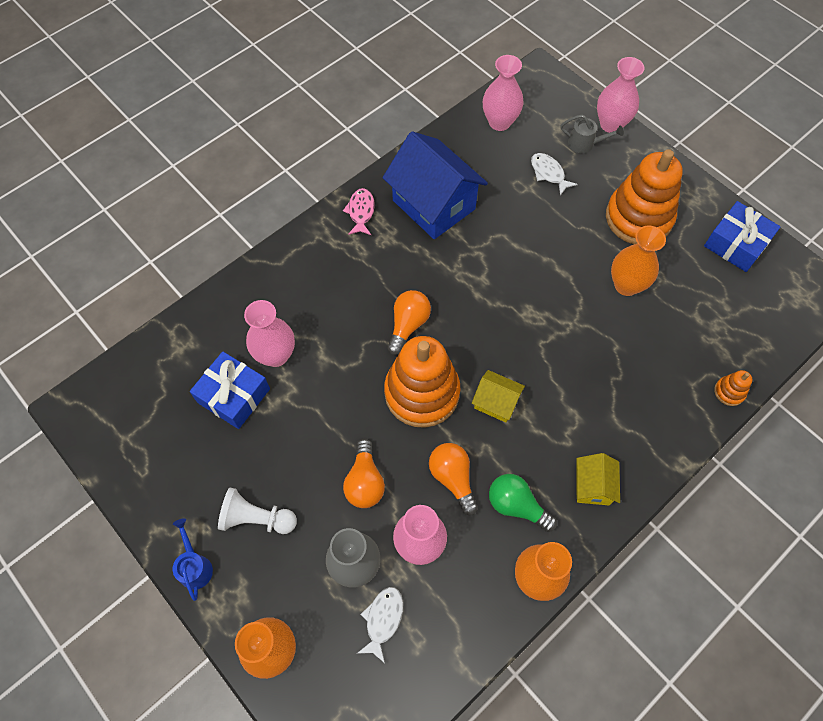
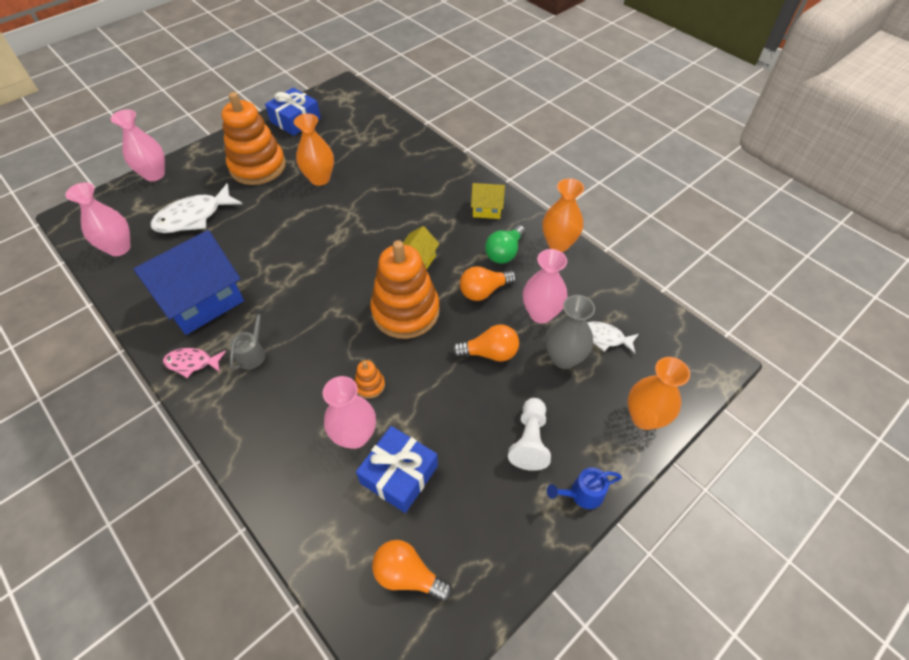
camera: 90 degrees left, 10 degrees down
orange light bulb [387,290,431,355] -> orange light bulb moved to [372,540,453,602]
white fish [531,153,578,196] -> white fish [151,183,242,233], size x1.75
grey watering can [561,115,624,153] -> grey watering can moved to [230,308,265,371]
orange stacking toy [714,370,752,406] -> orange stacking toy moved to [355,360,385,398]

